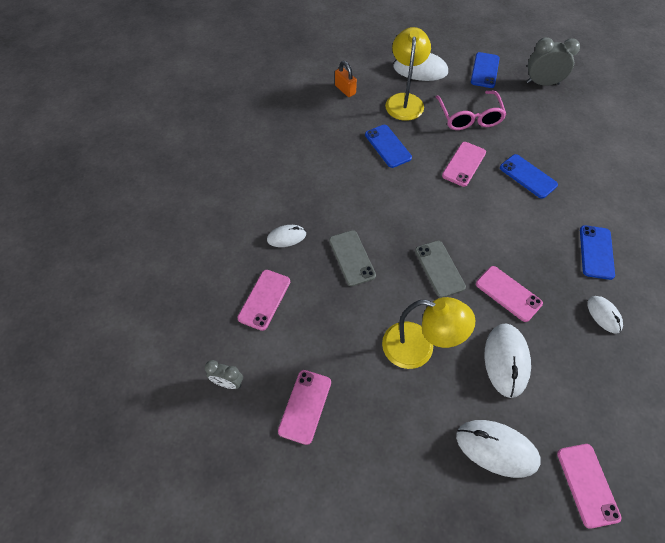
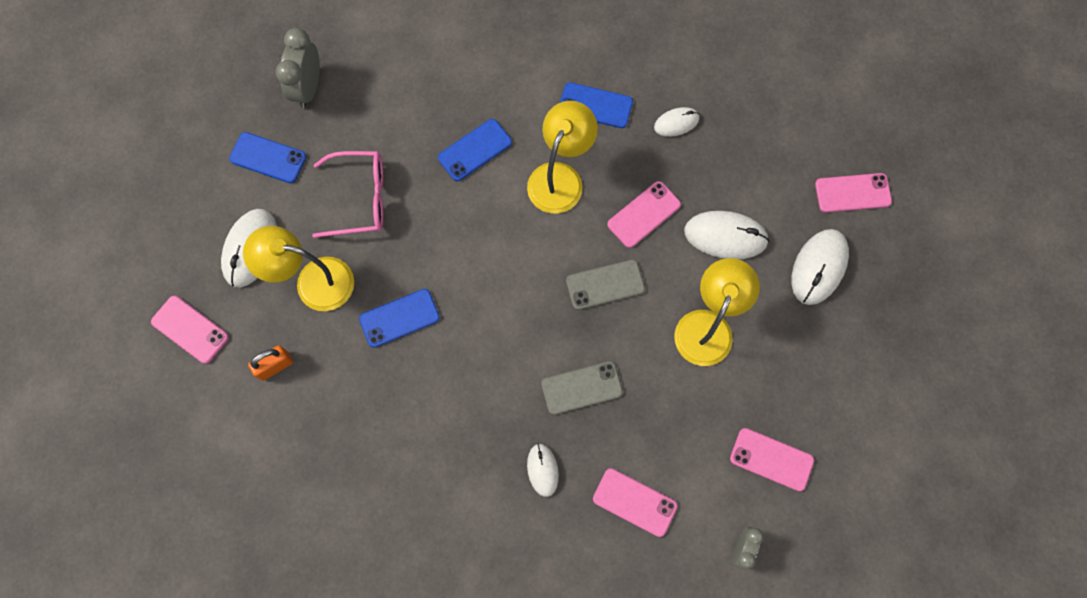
camera: 85 degrees left, 15 degrees up
pink phone [442,142,486,187] -> pink phone moved to [151,296,229,364]
none -> yellow lamp [527,101,598,214]

